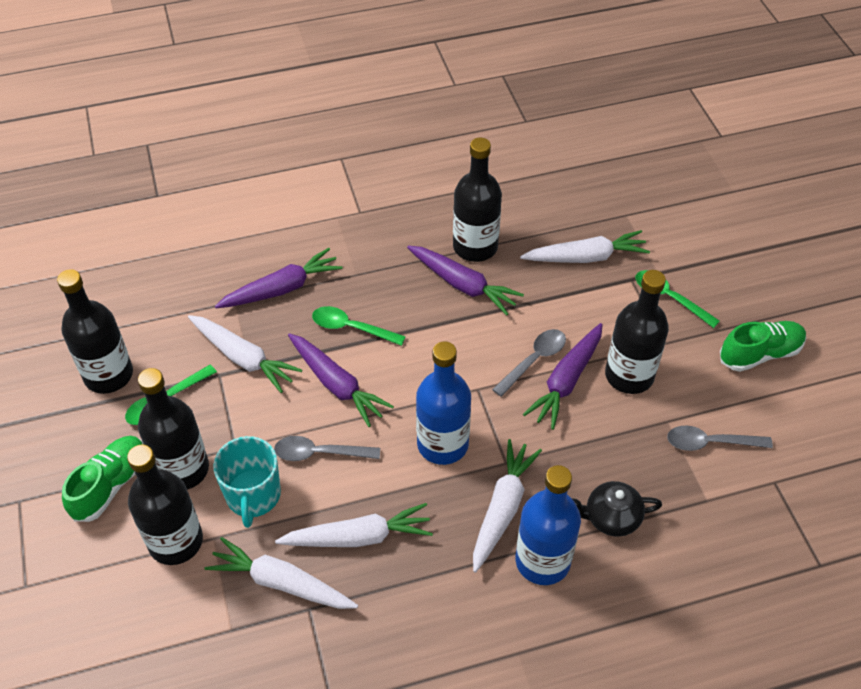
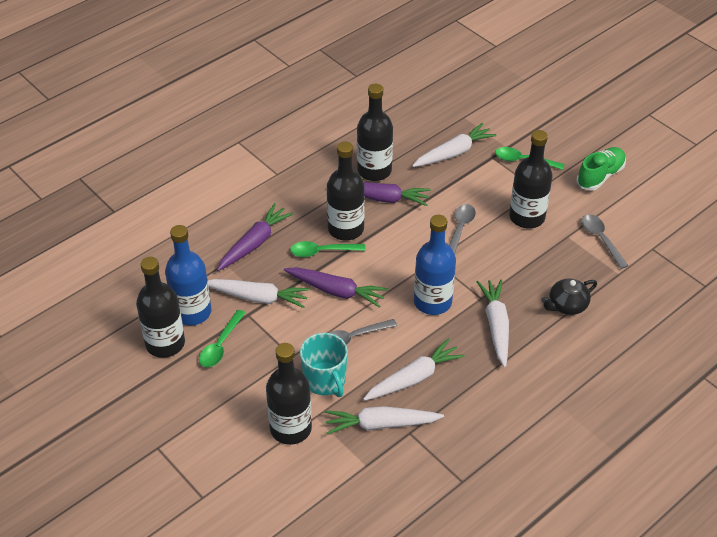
camera: 25 degrees left, 5 degrees down
green shoe [62,436,143,522] -> none
black bottle [138,368,209,490] -> black bottle moved to [327,142,365,240]
blue bottle [515,465,581,585] -> blue bottle moved to [165,225,211,326]
purple carrot [523,323,603,430] -> none
grey spoon [667,426,773,451] -> grey spoon turned 90 degrees clockwise [582,214,628,269]

